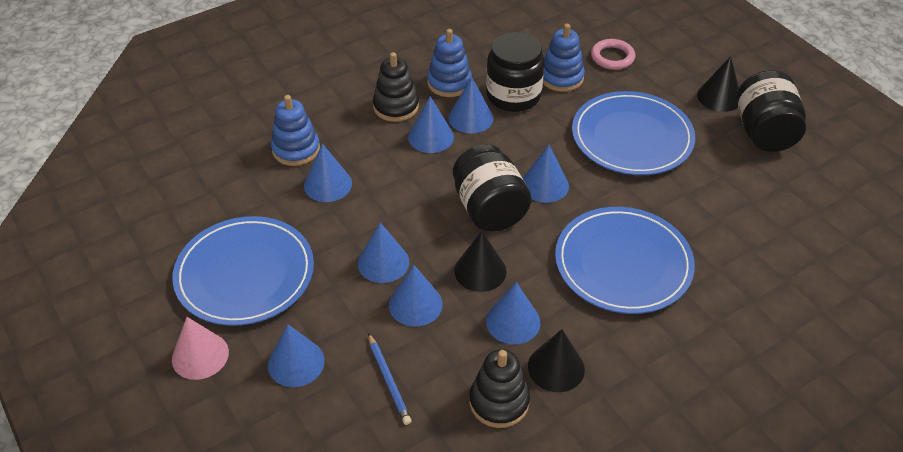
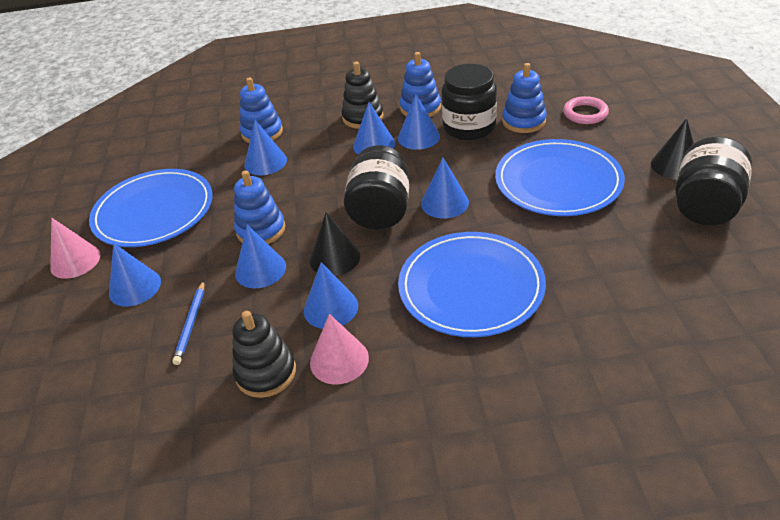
camera: 30 degrees right, 5 degrees down
blue cone [358,222,409,283] -> blue stacking toy [234,170,286,244]
black cone [528,329,585,392] -> pink cone [310,314,369,384]

